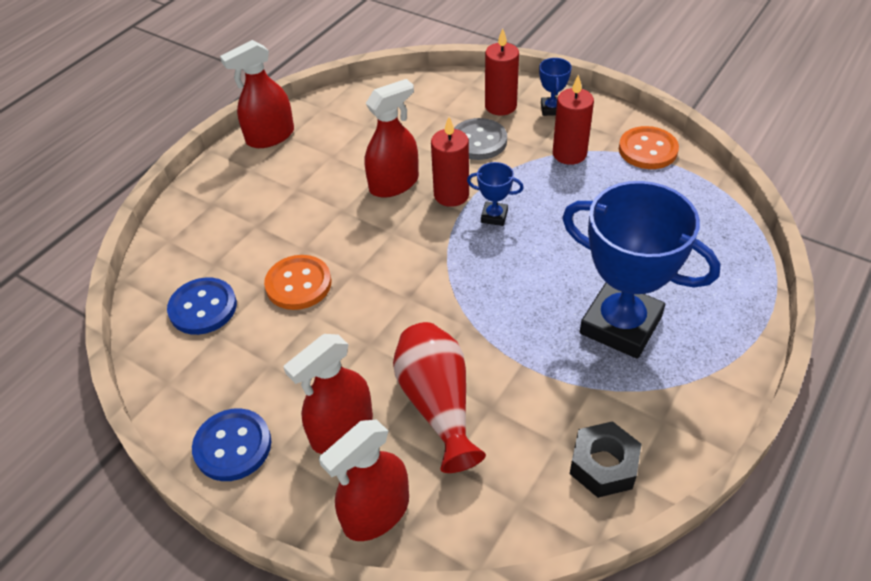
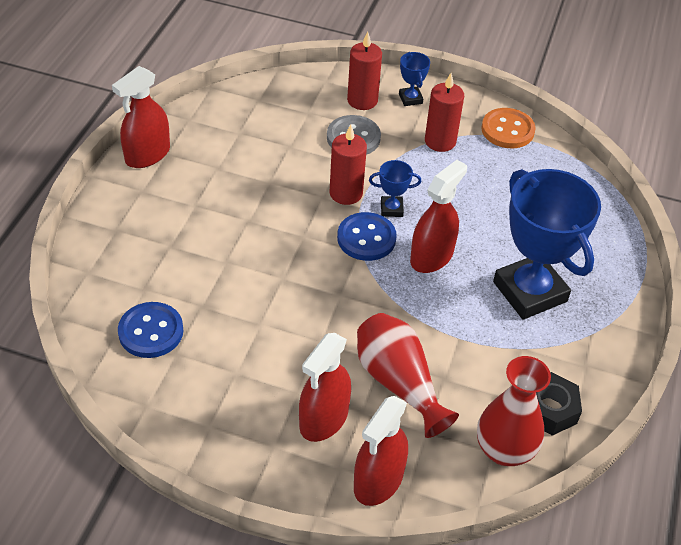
camera: 20 degrees left, 0 degrees up
blue button [192,408,272,481] -> blue button moved to [337,212,397,261]
orange button [264,255,331,310] -> none
red spray bottle [365,79,419,198] -> red spray bottle moved to [410,160,467,273]
blue trophy [562,181,721,359] -> blue trophy turned 45 degrees clockwise [493,169,601,320]
none -> red vase [477,356,551,466]

